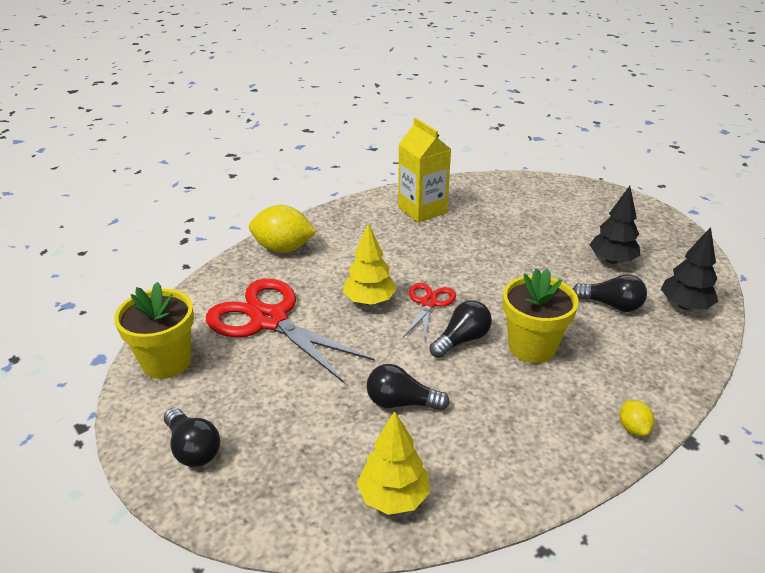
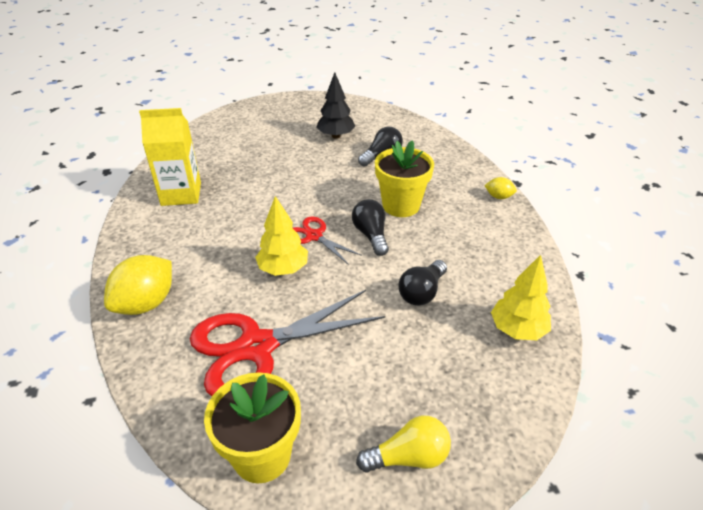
camera: 65 degrees left, 5 degrees up
black light bulb [164,407,220,467] -> yellow light bulb [356,416,451,472]
black tree [661,227,718,310] -> none

